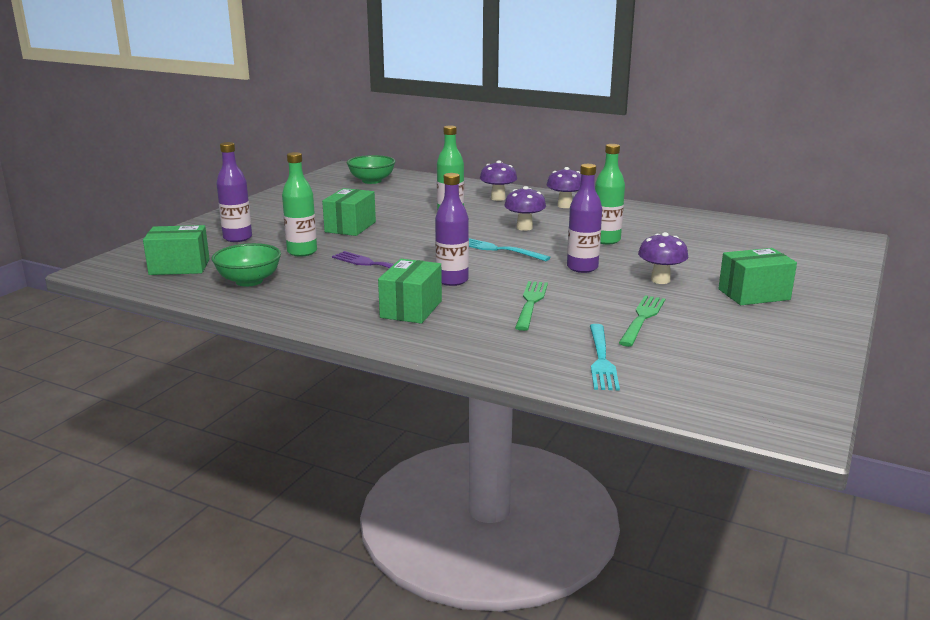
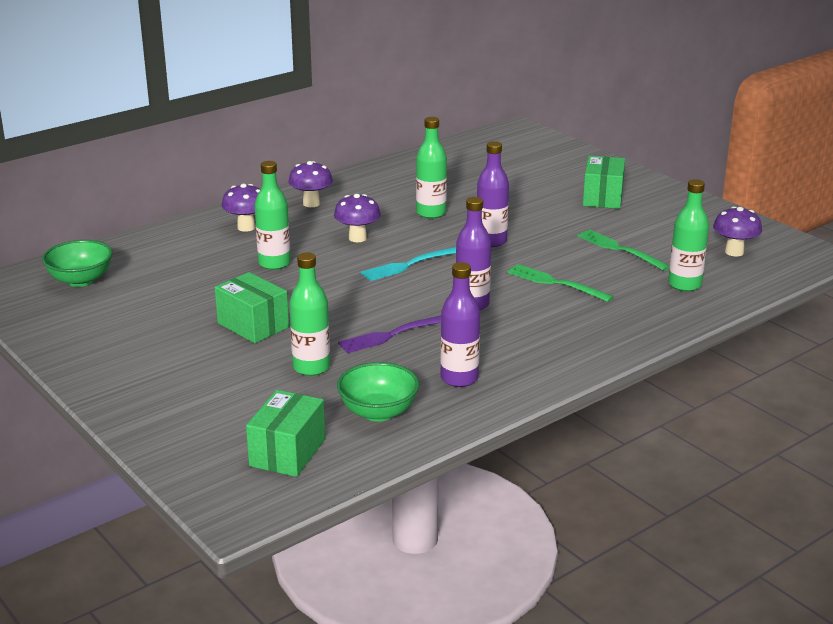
camera: 65 degrees left, 5 degrees up
purple bottle [216,142,252,242] -> purple bottle moved to [440,262,480,387]
green box [378,259,442,324] -> none
turquoise fork [590,324,620,391] -> green bottle [668,179,709,291]
purple mushroom [638,232,688,284] -> purple mushroom moved to [713,207,762,256]

